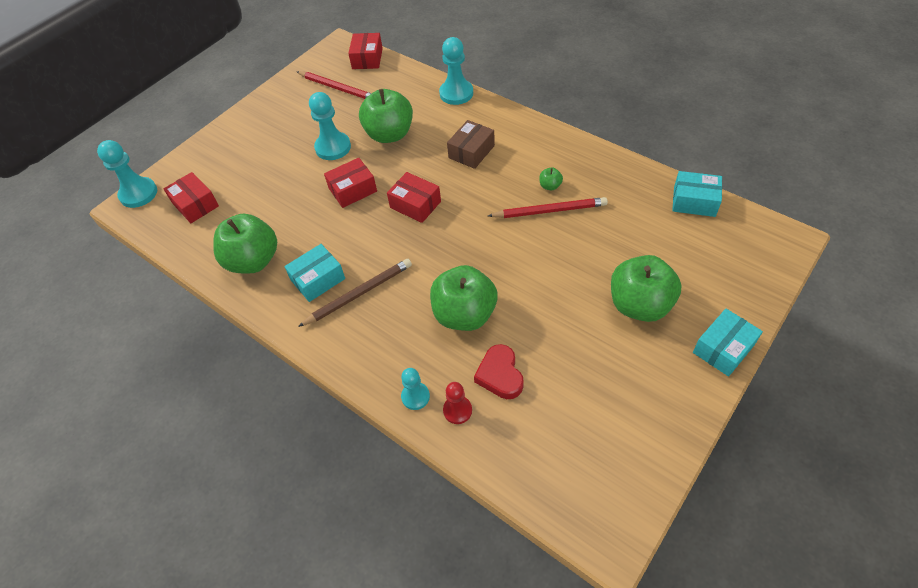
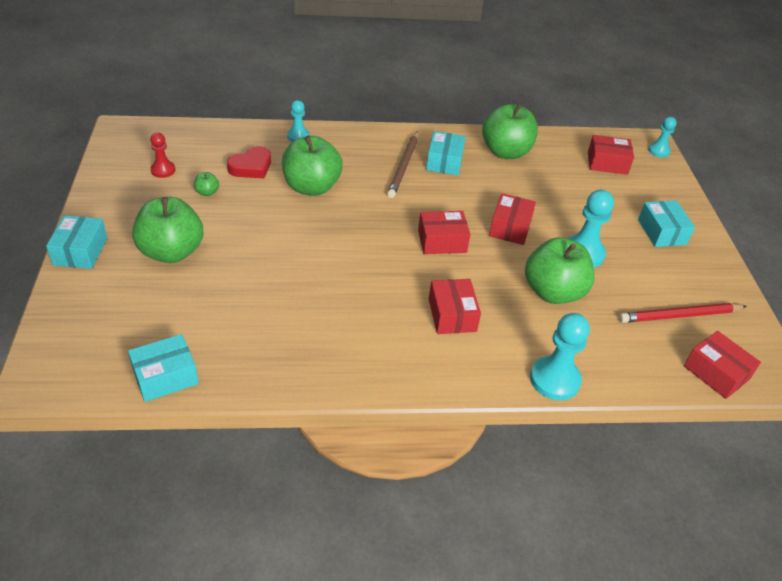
camera: 130 degrees right, 10 degrees down
turquoise pawn [97,140,157,208] -> turquoise pawn [648,117,677,158], size x0.60
red pawn [443,382,472,424] -> red pawn moved to [150,133,176,178]
brown box [447,120,495,169] -> red box [429,279,481,334]
red heart [474,344,524,399] -> red heart turned 105 degrees clockwise [227,146,271,178]
red pencil [488,197,608,218] -> none
green apple [539,167,563,191] -> green apple moved to [194,172,219,196]
none -> turquoise box [638,200,695,247]

